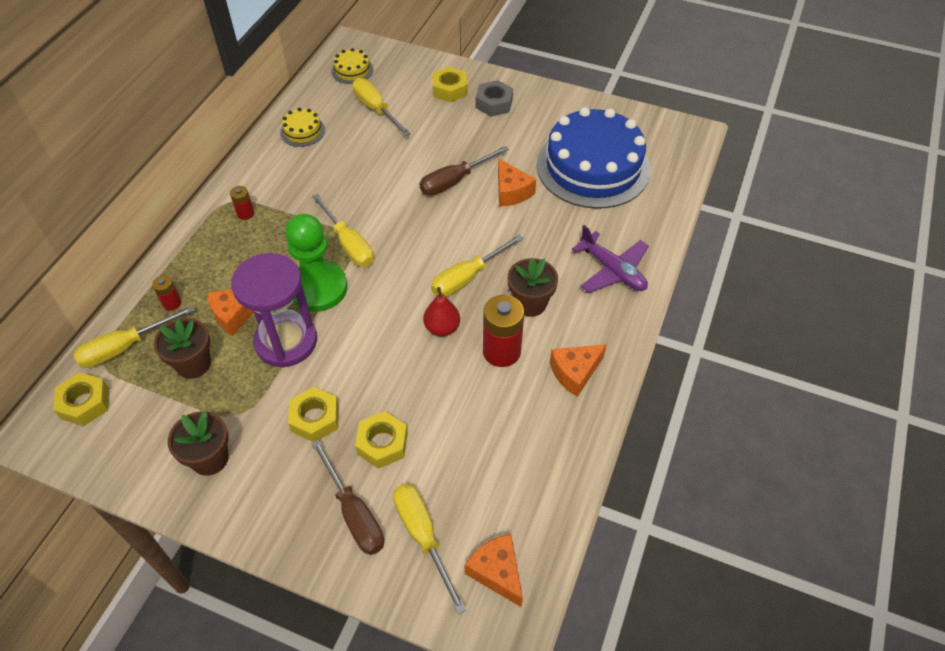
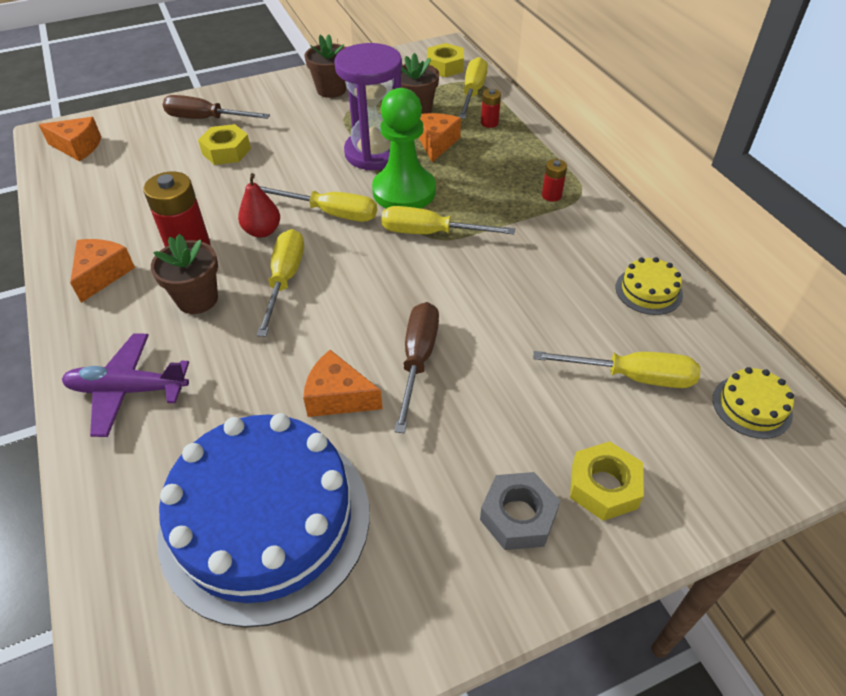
camera: 135 degrees right, 5 degrees down
yellow nut [288,387,339,442] -> none
yellow screwdriver [393,484,466,614] -> yellow screwdriver moved to [259,186,377,222]

